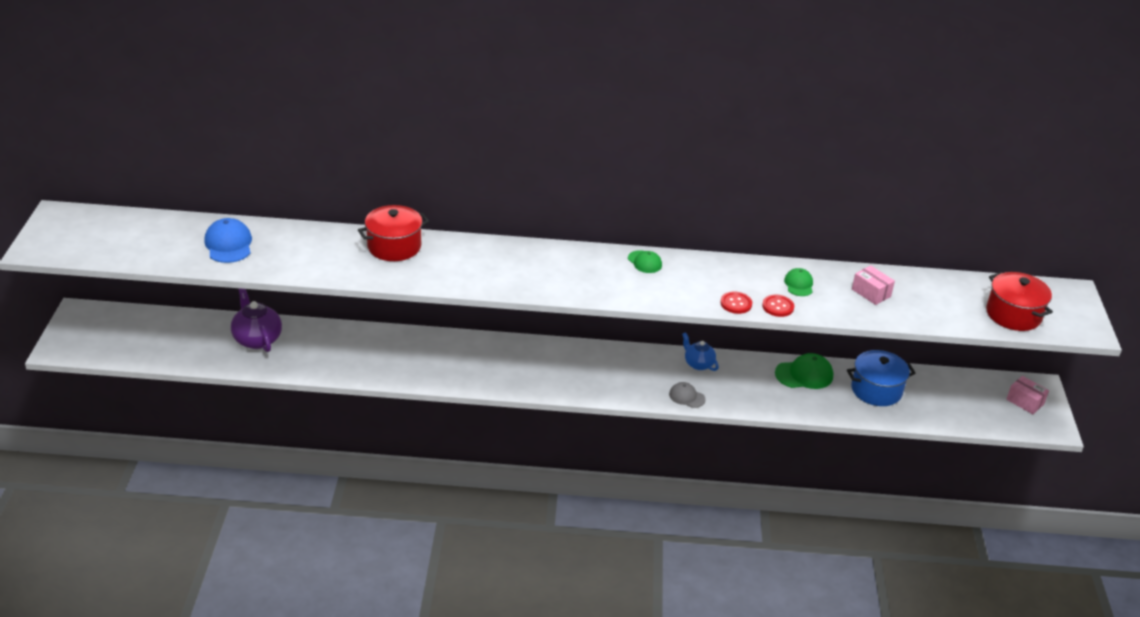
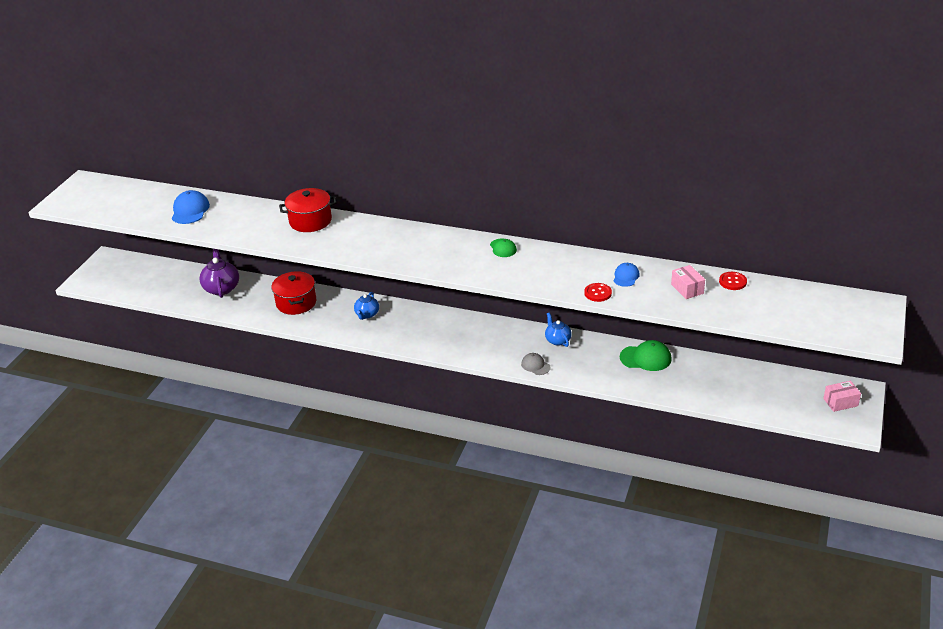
camera: 20 degrees right, 0 degrees up
red button [720,292,752,314] -> red button moved to [719,272,747,290]
green cap [784,268,813,296] -> blue cap [614,263,640,287]
blue pot [847,350,916,406] -> none
red pot [986,272,1053,331] -> red pot moved to [271,271,316,315]
pink box [1006,376,1049,414] -> pink box turned 75 degrees counterclockwise [823,381,861,412]
none -> blue teapot [354,292,379,320]

